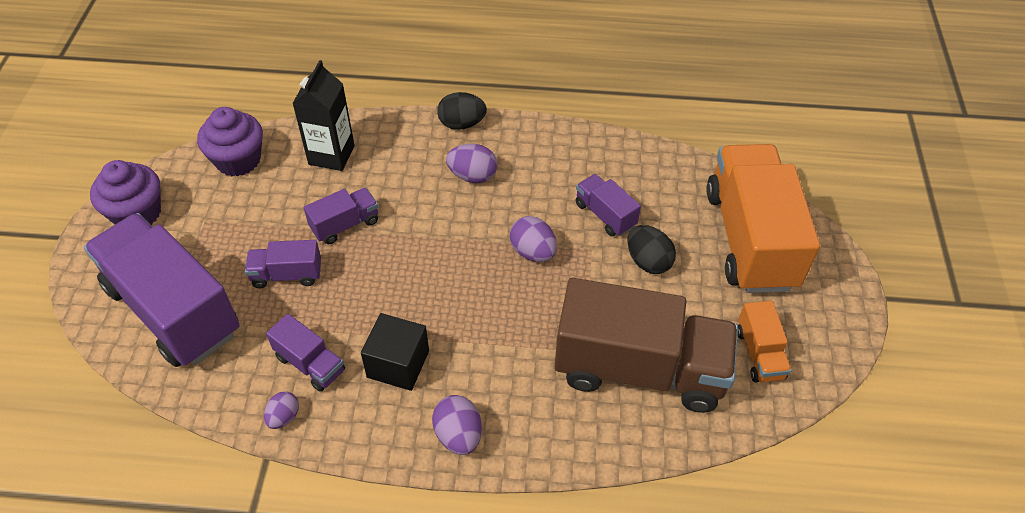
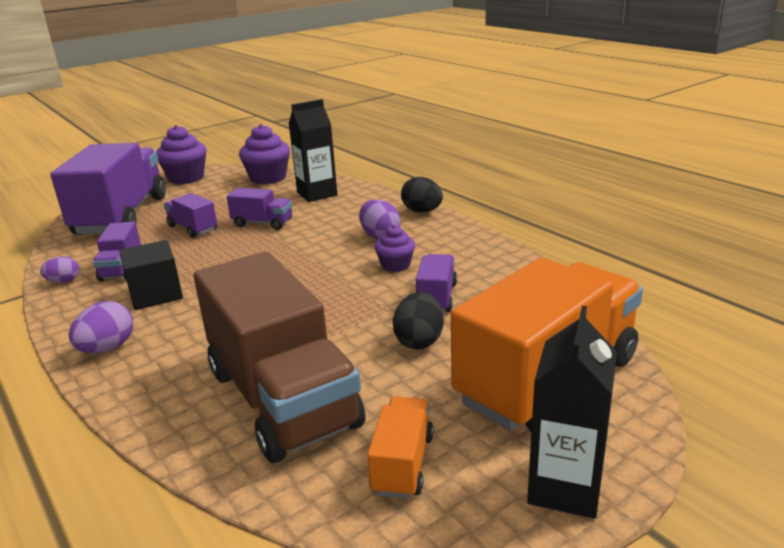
camera: 50 degrees right, 25 degrees down
purple egg [509,216,557,262] -> none
orange truck [738,301,792,383] -> orange truck turned 150 degrees clockwise [367,397,434,499]
none -> purple cupcake [375,225,415,272]
none -> black carton [527,306,617,519]

